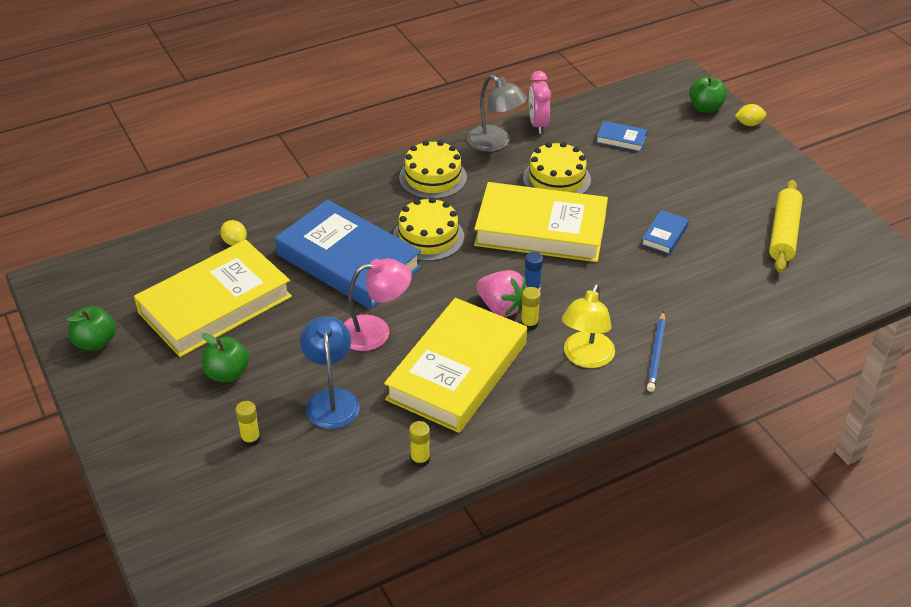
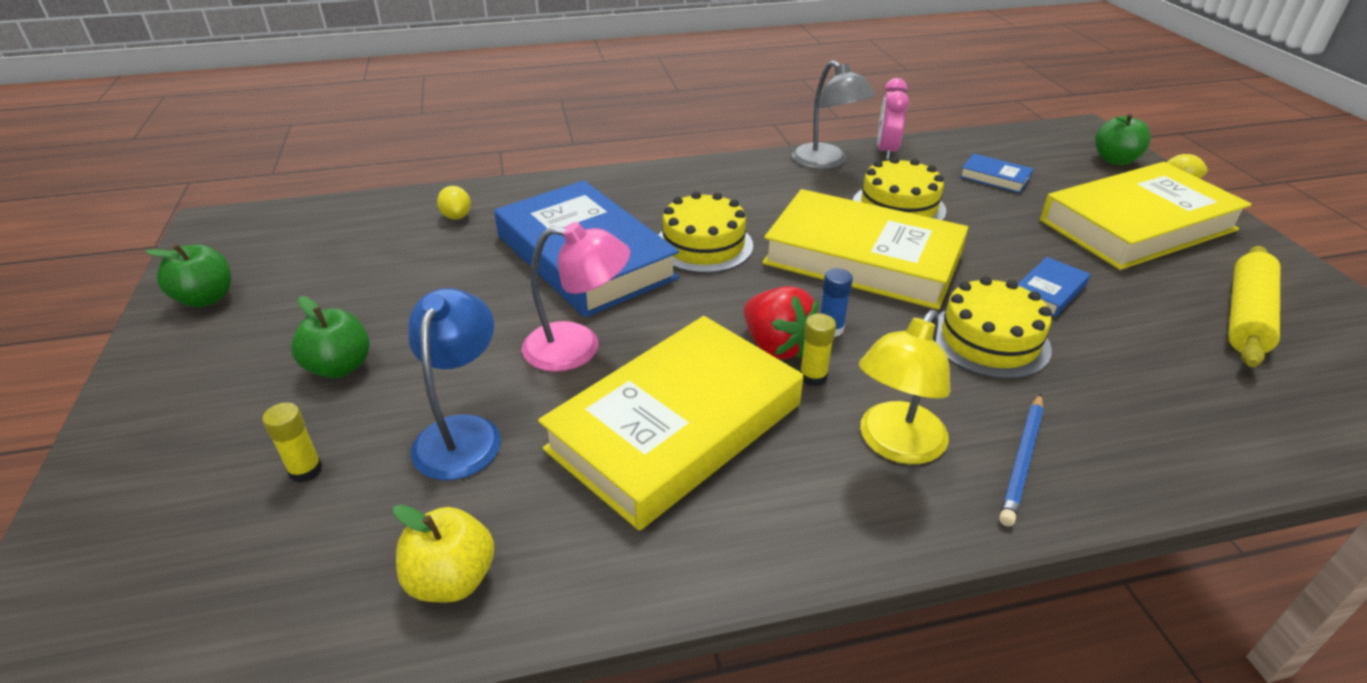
camera: 15 degrees right, 5 degrees down
yellow book [134,240,292,357] -> yellow book moved to [1040,162,1252,270]
yellow cake [399,140,467,199] -> yellow cake moved to [936,276,1052,379]
yellow glue stick [409,421,430,467] -> none
pink strawberry [476,270,527,317] -> red strawberry [744,286,818,359]
none -> yellow apple [393,504,495,602]

